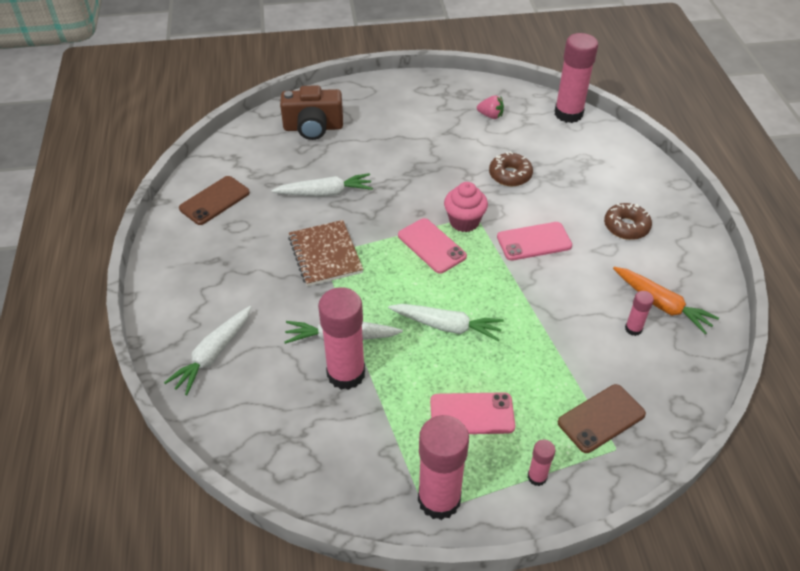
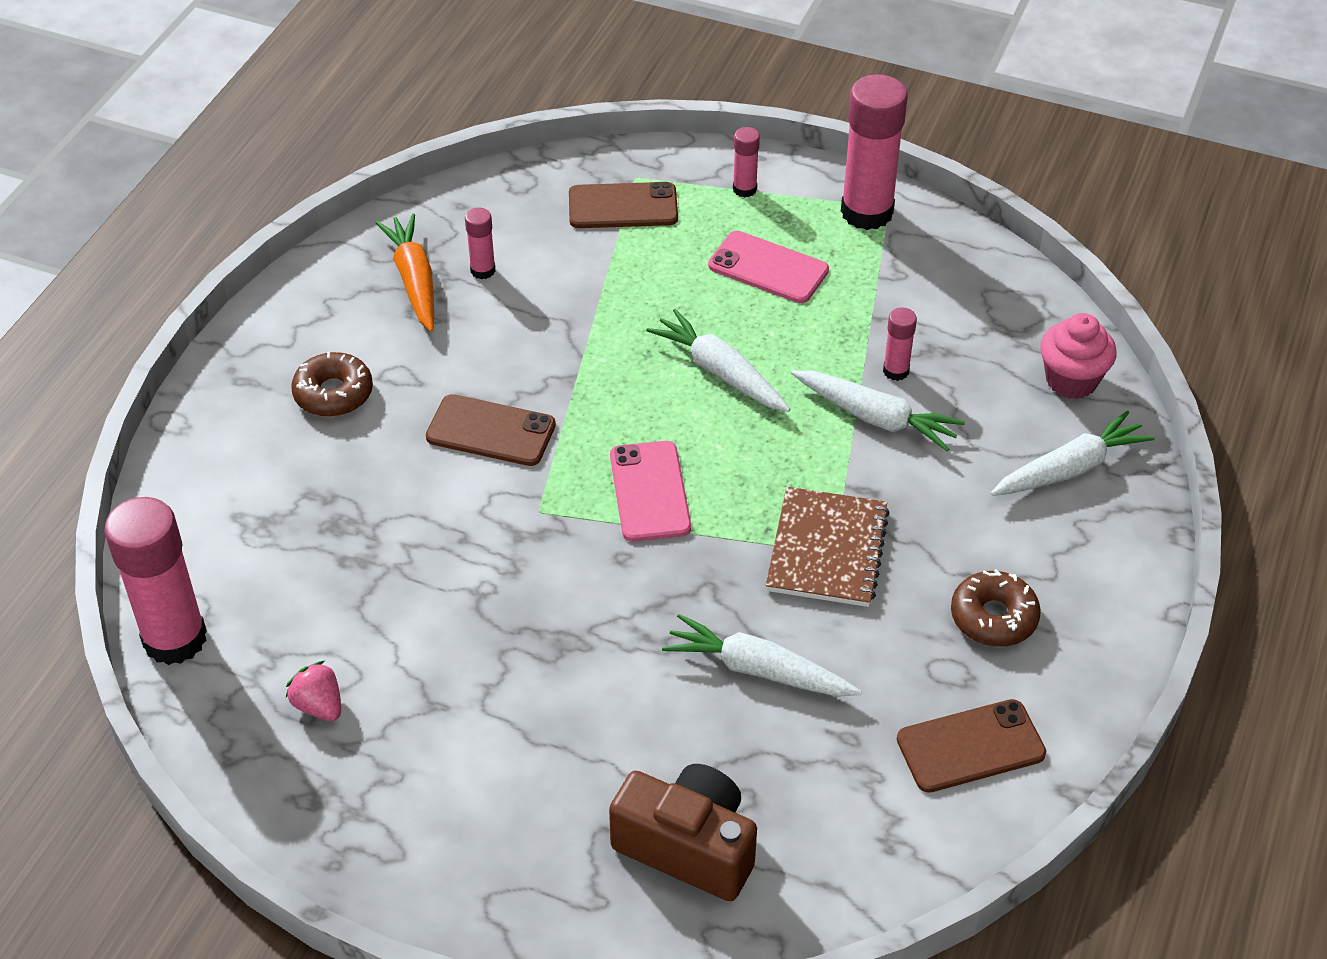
camera: 150 degrees left, 0 degrees up
pink glue stick [318,287,365,390] -> pink glue stick [883,307,917,381], size x0.47
pink cupcake [444,182,488,232] -> pink cupcake moved to [1040,313,1117,399]
brown donut [489,152,533,186] -> brown donut moved to [951,569,1041,647]
pink phone [497,222,572,261] -> brown phone [426,394,556,466]

